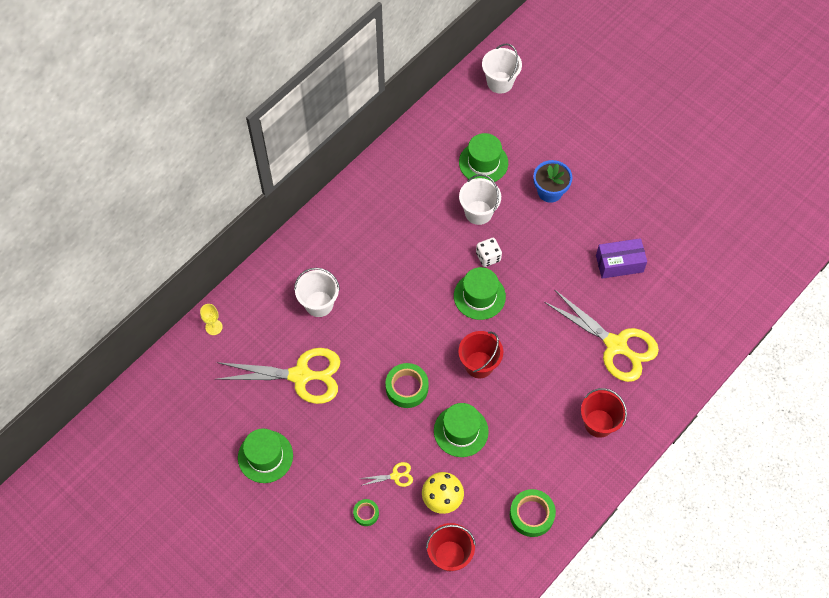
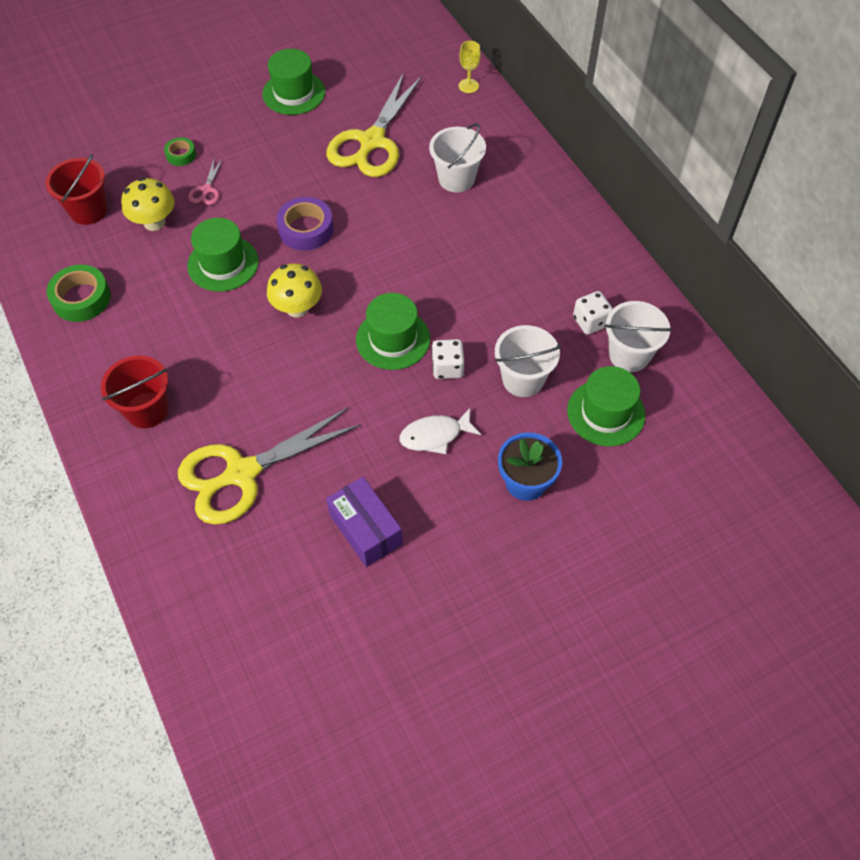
camera: 110 degrees right, 5 degrees down
yellow scissors [359,462,413,487] -> pink scissors [188,158,223,205]
green tape [385,363,429,408] -> purple tape [276,197,334,251]
red bucket [458,331,503,378] -> yellow mushroom [267,263,322,318]
white bucket [482,44,522,93] -> white bucket moved to [604,301,672,372]
purple box [596,238,647,279] -> purple box turned 45 degrees counterclockwise [326,477,403,567]
none -> white fish [399,408,481,454]
none -> white dice [573,291,613,335]

